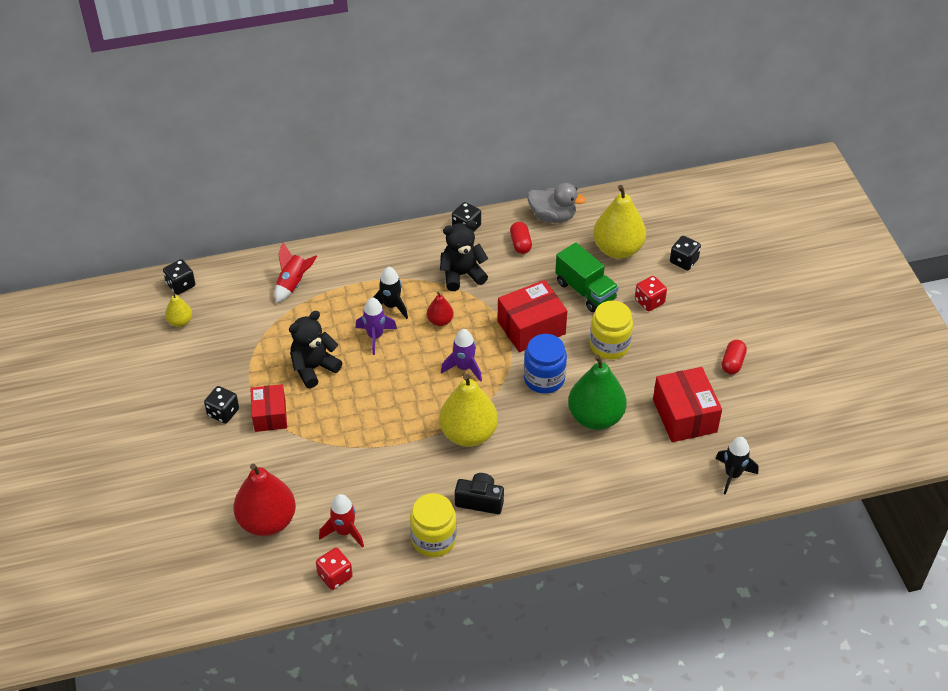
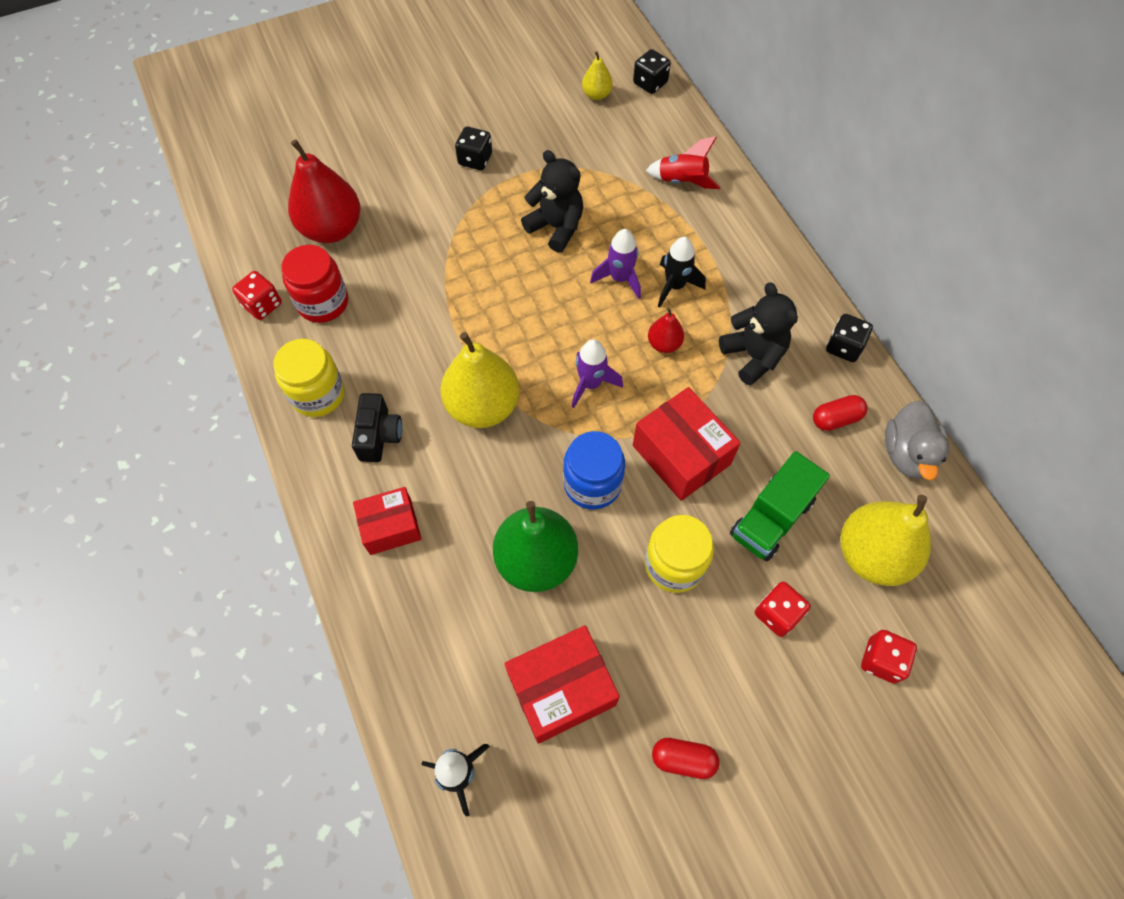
camera: 80 degrees right, 15 degrees up
red box [250,384,287,432] -> red box moved to [353,487,421,555]
red rocket [319,494,364,548] -> red jar [281,245,348,323]
black dice [670,236,701,270] -> red dice [861,630,917,684]

